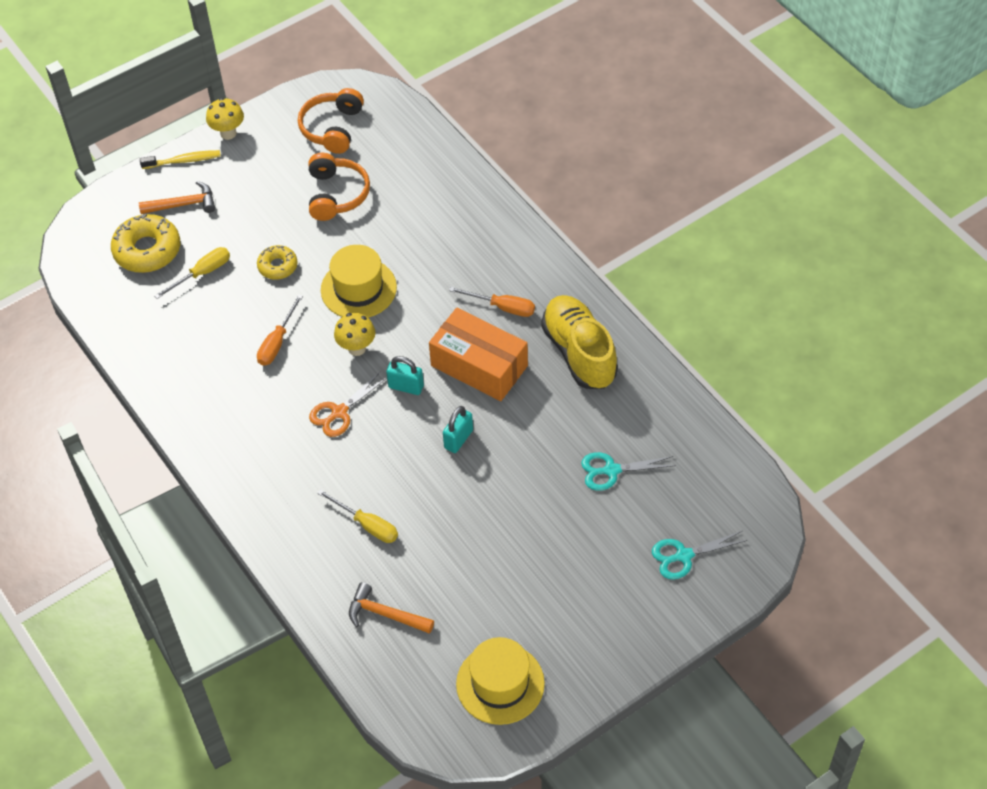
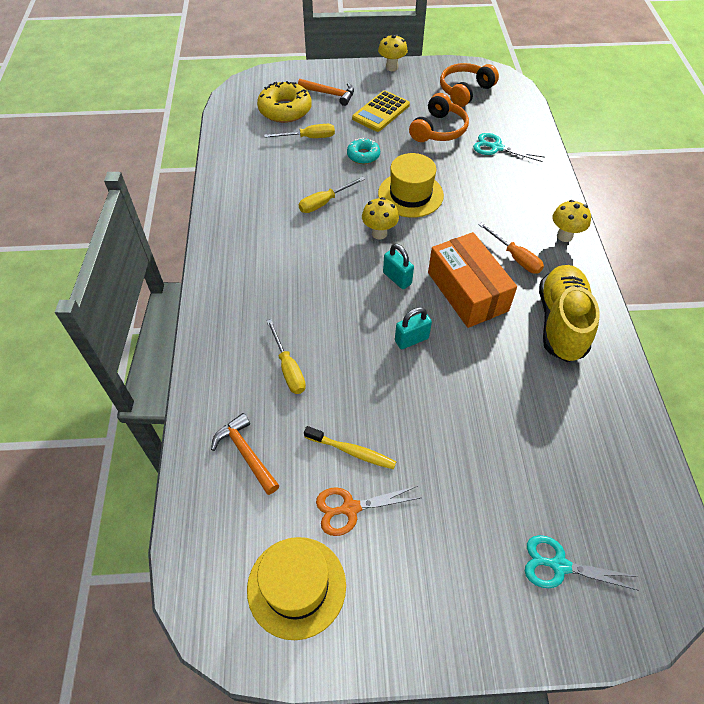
camera: 30 degrees right, 0 degrees up
yellow toothbrush [140,150,221,169] -> yellow toothbrush moved to [304,426,396,469]
yellow donut [257,245,298,280] -> turquoise donut [347,138,380,164]
orange screwdriver [257,294,303,366] -> yellow screwdriver [299,177,365,213]
orange scissors [309,371,387,437] -> orange scissors moved to [316,486,420,536]
turquoise scissors [581,452,676,491] -> turquoise scissors moved to [473,133,544,162]
none -> yellow calculator [352,90,410,132]
none -> yellow mushroom [552,200,591,242]

